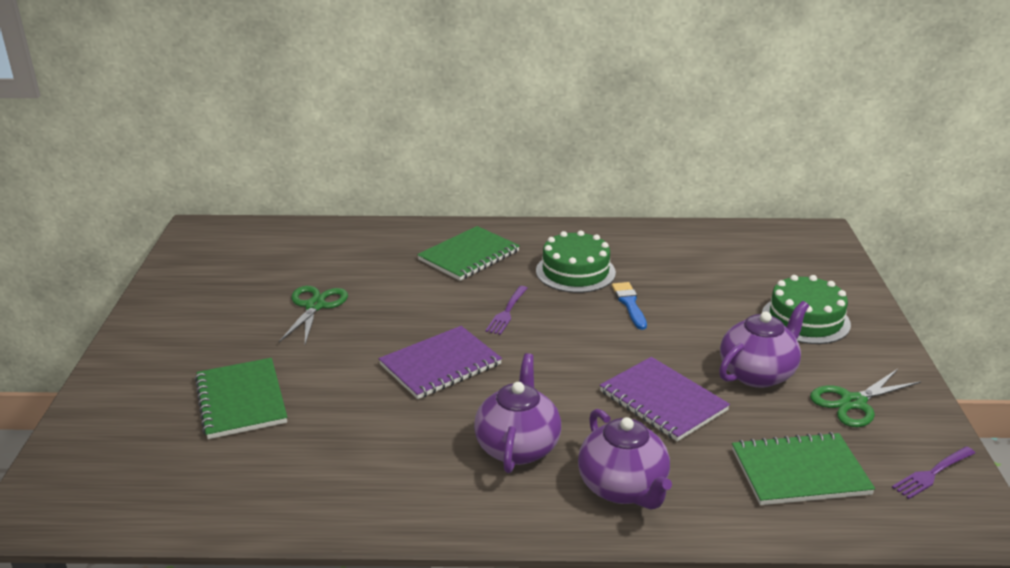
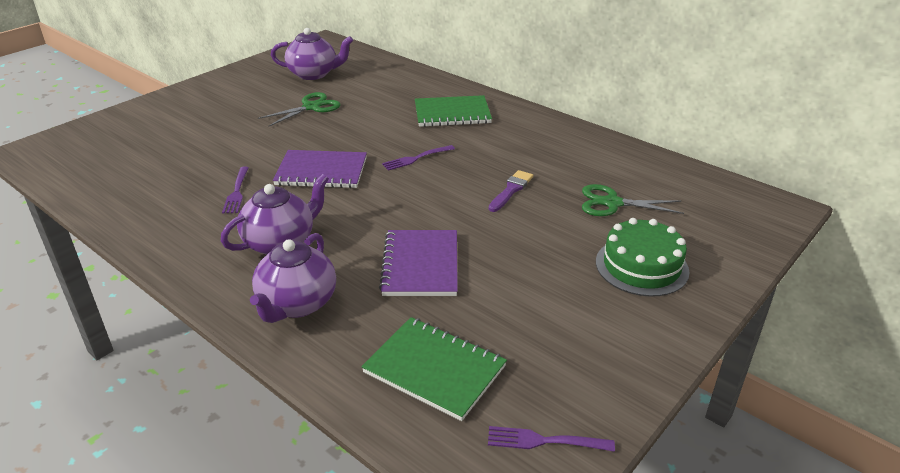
camera: 40 degrees right, 5 degrees up
green notebook [195,358,287,439] -> none
green cake [536,230,616,293] -> none
blue brush [612,282,647,330] -> purple brush [489,170,533,212]
purple teapot [719,301,809,388] -> purple teapot moved to [271,28,353,80]
green scissors [810,369,921,427] -> green scissors moved to [582,184,684,216]
none -> purple fork [222,167,249,213]

